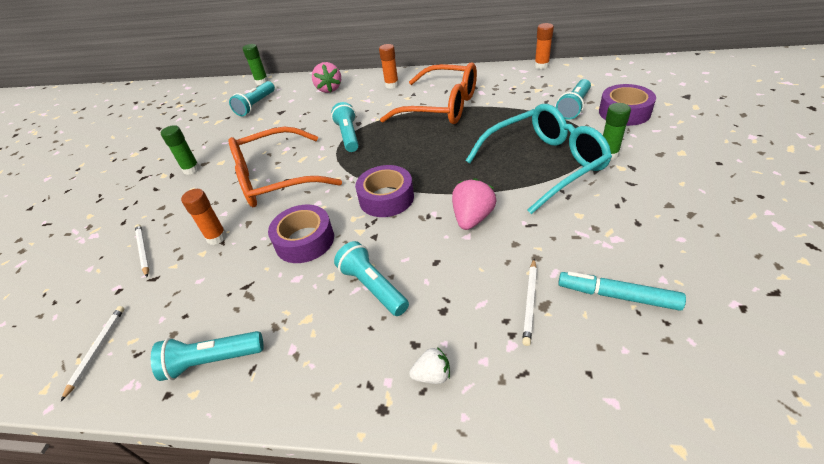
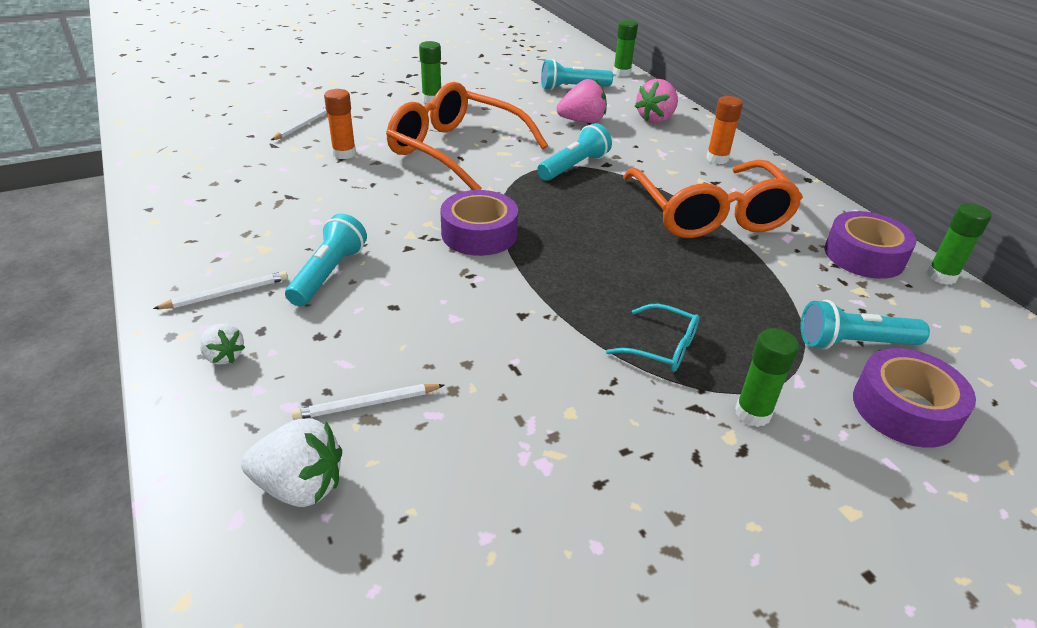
camera: 50 degrees right, 5 degrees down
white pencil [61,306,124,401] -> white pencil moved to [153,271,288,309]
turquoise flashlight [151,331,263,381] -> none
purple tape [268,205,334,263] -> purple tape moved to [825,211,917,279]
pink strawberry [452,178,496,230] -> pink strawberry moved to [556,79,607,123]
turquoise glasses [466,104,612,214] -> turquoise glasses [606,304,699,372], size x0.44
orange glue stick [534,23,554,69] -> green glue stick [927,203,992,285]
turquoise marker [558,272,686,311] -> none
none -> white strawberry [241,418,342,507]

